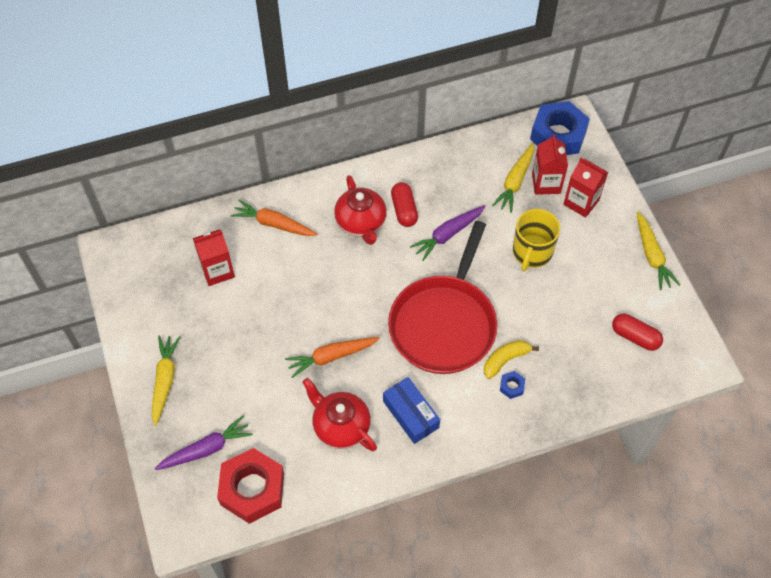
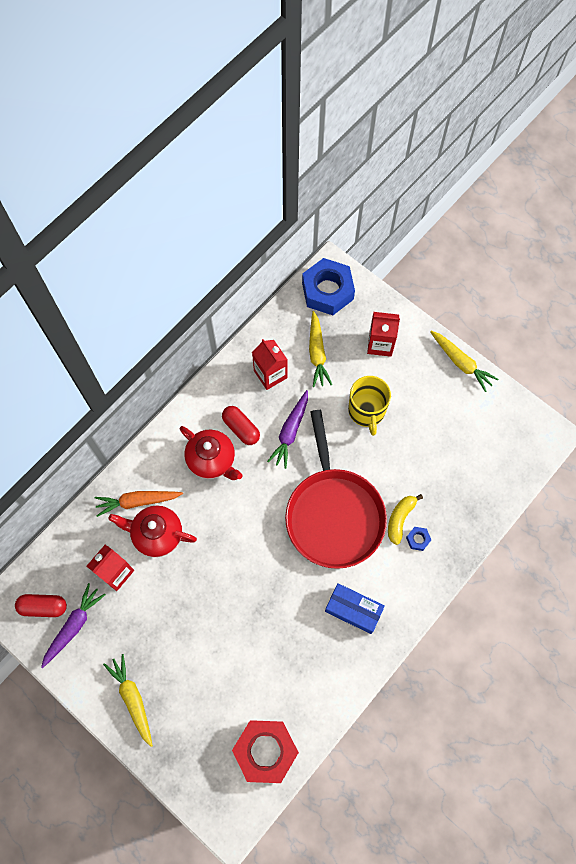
camera: 30 degrees left, 10 degrees up
purple carrot [155,416,253,470] -> purple carrot moved to [41,583,106,668]
orange carrot [285,337,380,378] -> none
red teapot [302,378,377,451] -> red teapot moved to [108,506,197,557]
red carton [532,134,568,195] -> red carton moved to [252,339,288,390]
red capsule [612,314,663,351] -> red capsule moved to [15,594,67,617]

